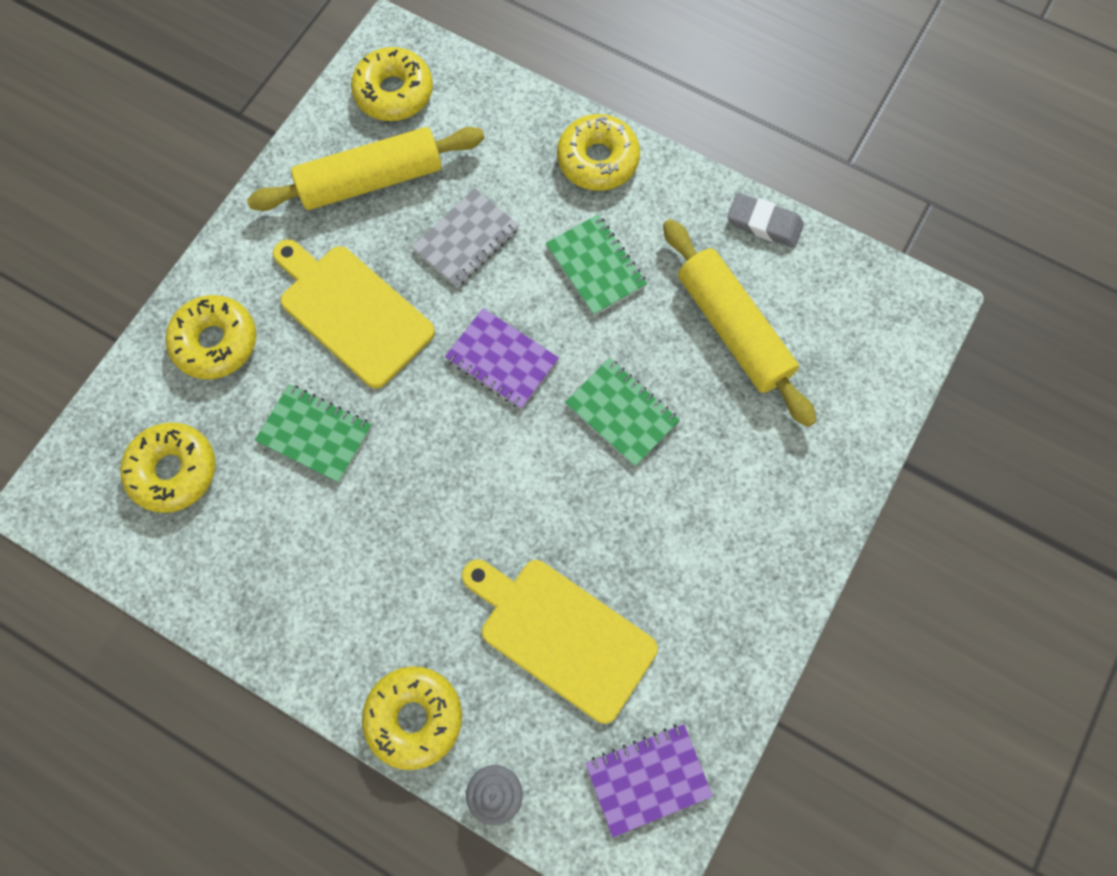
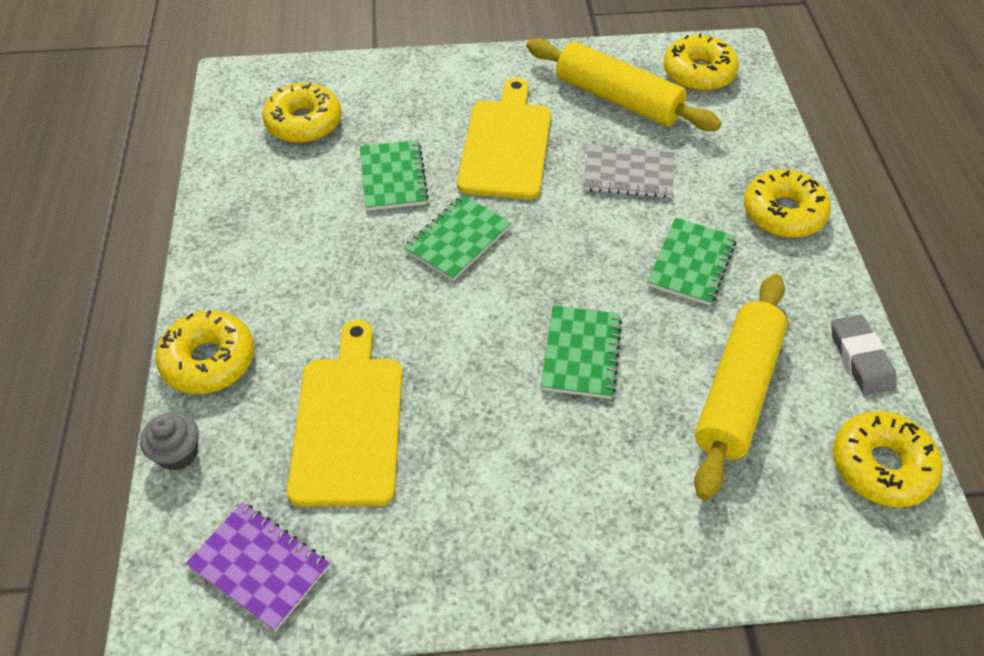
camera: 55 degrees right, 20 degrees down
yellow donut [166,295,256,379] -> yellow donut moved to [833,411,942,507]
purple notebook [445,308,559,409] -> none
none -> green notebook [404,195,511,281]

